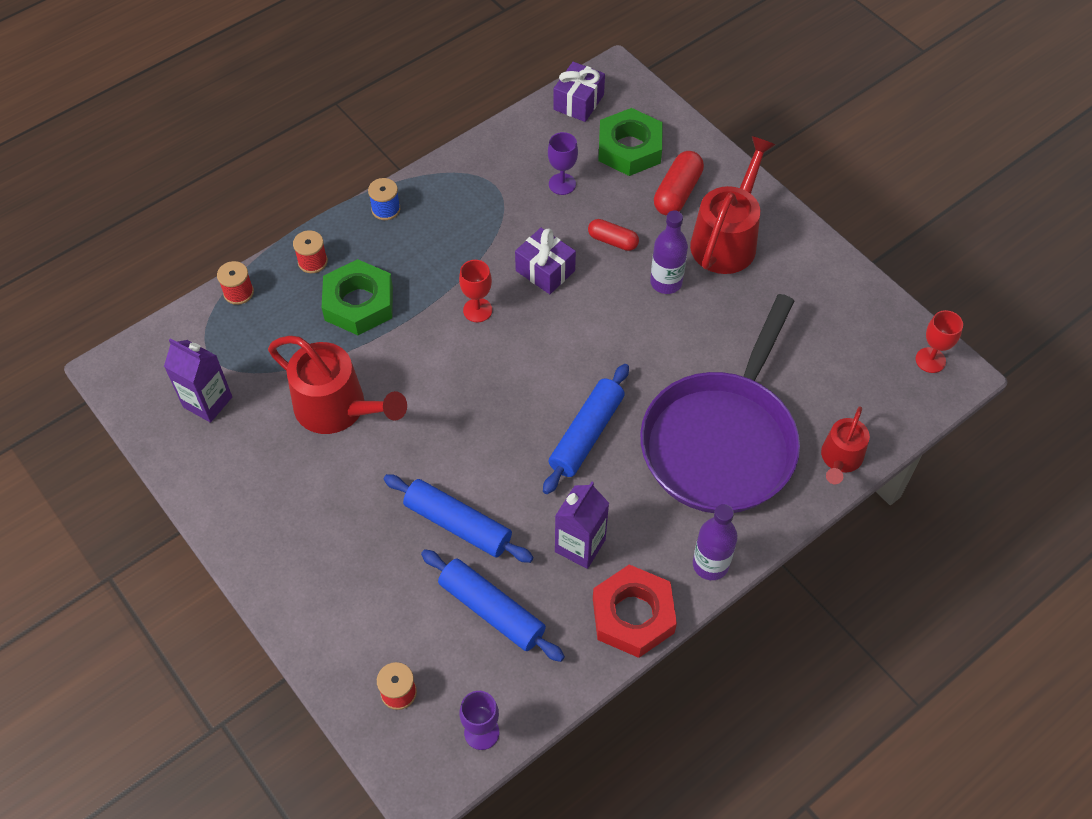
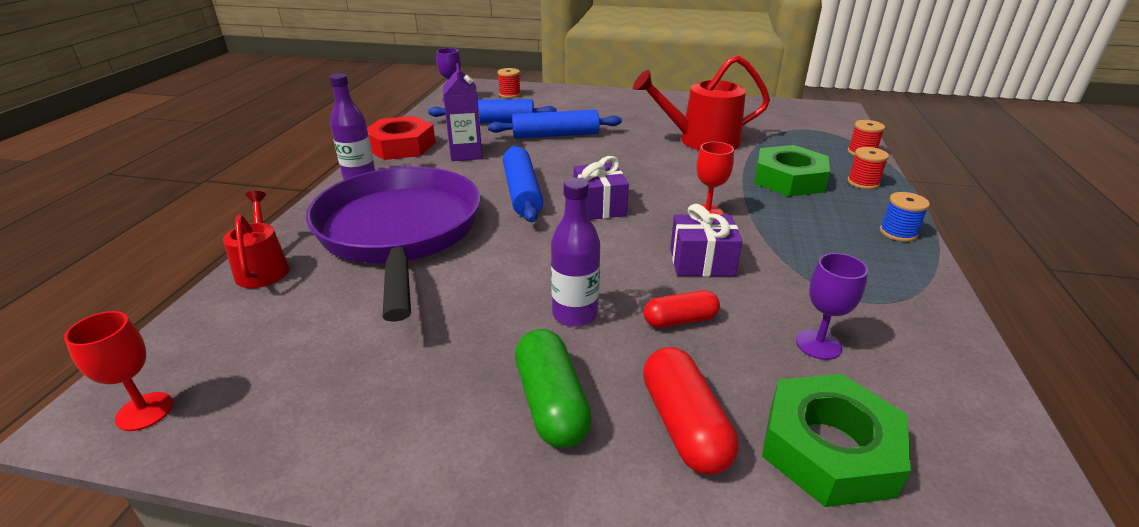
camera: 140 degrees right, 25 degrees down
purple carton [164,338,232,423] -> none
purple gift [553,62,605,122] -> purple gift moved to [574,156,629,220]
red watering can [690,136,776,274] -> green capsule [515,329,592,448]

